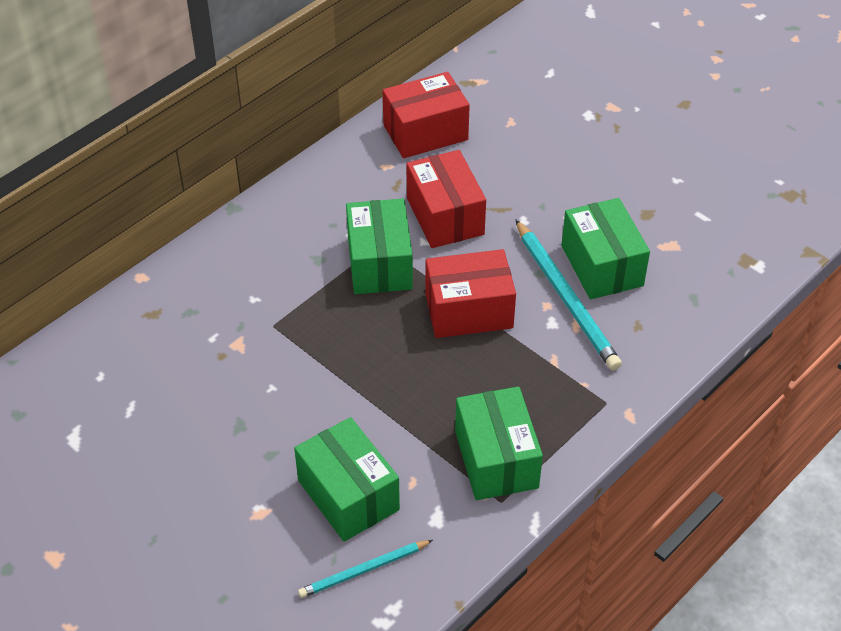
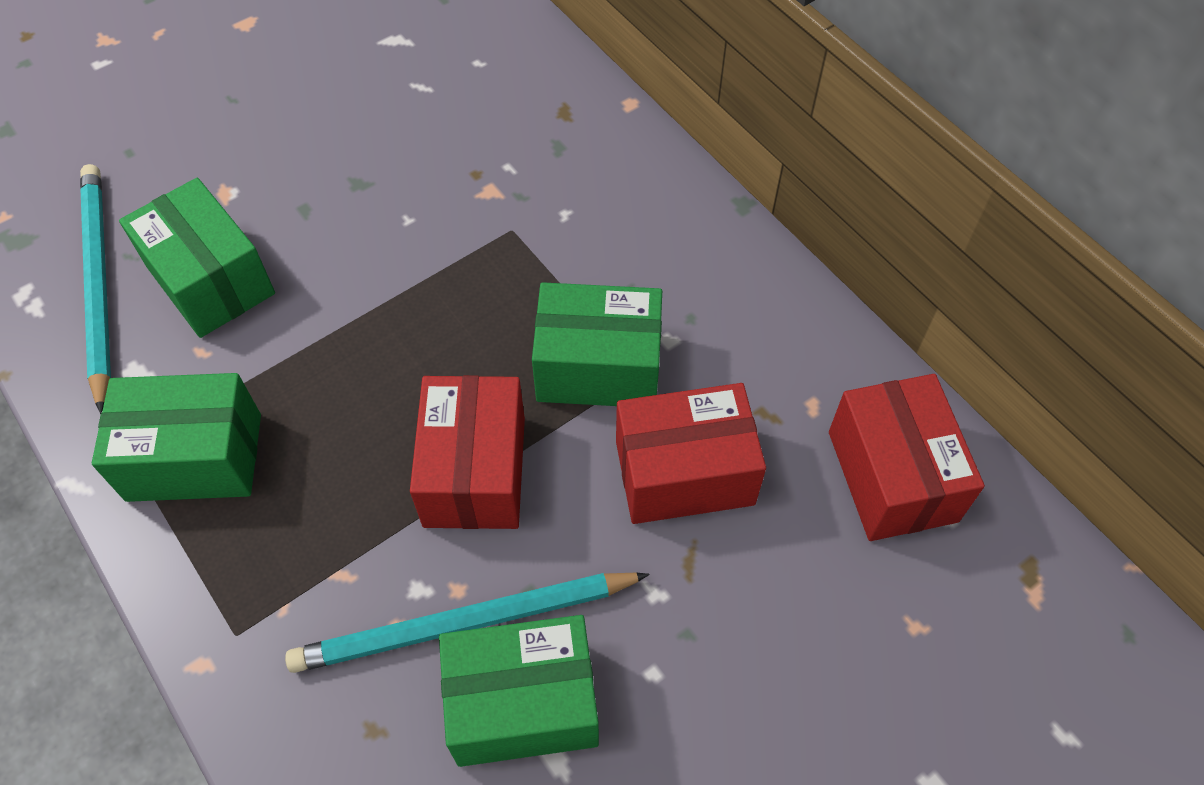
camera: 100 degrees right, 10 degrees up
green box [294,417,400,542] -> green box turned 75 degrees clockwise [119,178,275,338]
turquoise pencil [298,540,433,598] -> turquoise pencil [80,164,111,414], size x1.70

